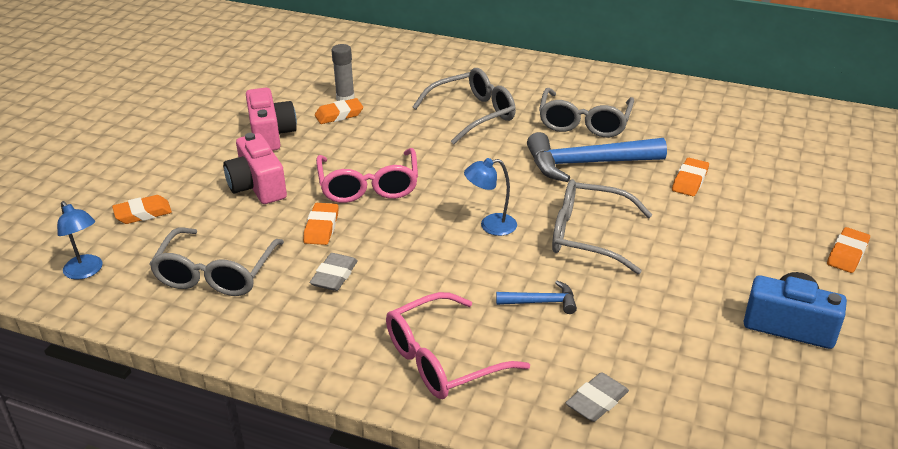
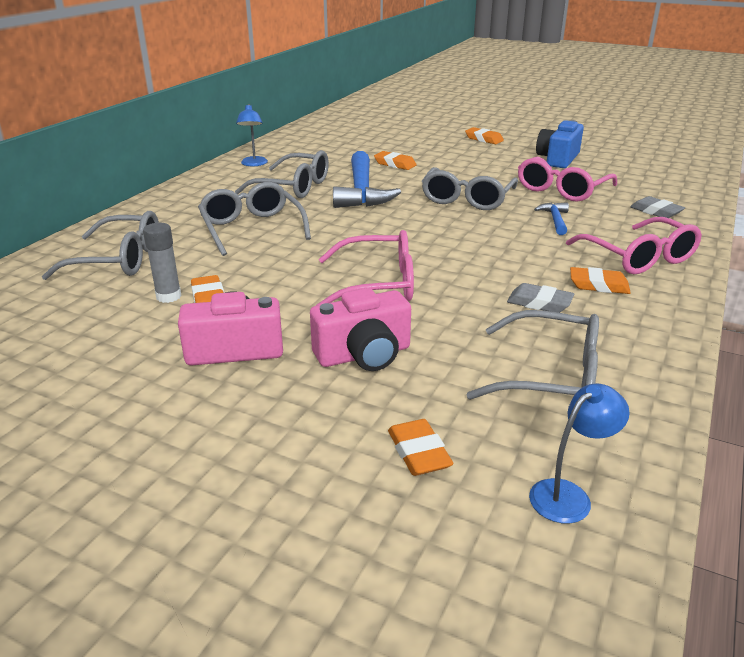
camera: 85 degrees left, 5 degrees down
orange eraser [303,203,339,245] -> orange eraser moved to [570,267,631,294]
blue lamp [464,158,517,236] -> blue lamp moved to [236,104,268,166]
none -> grey glasses [42,211,159,280]
none -> pink glasses [518,157,617,202]

